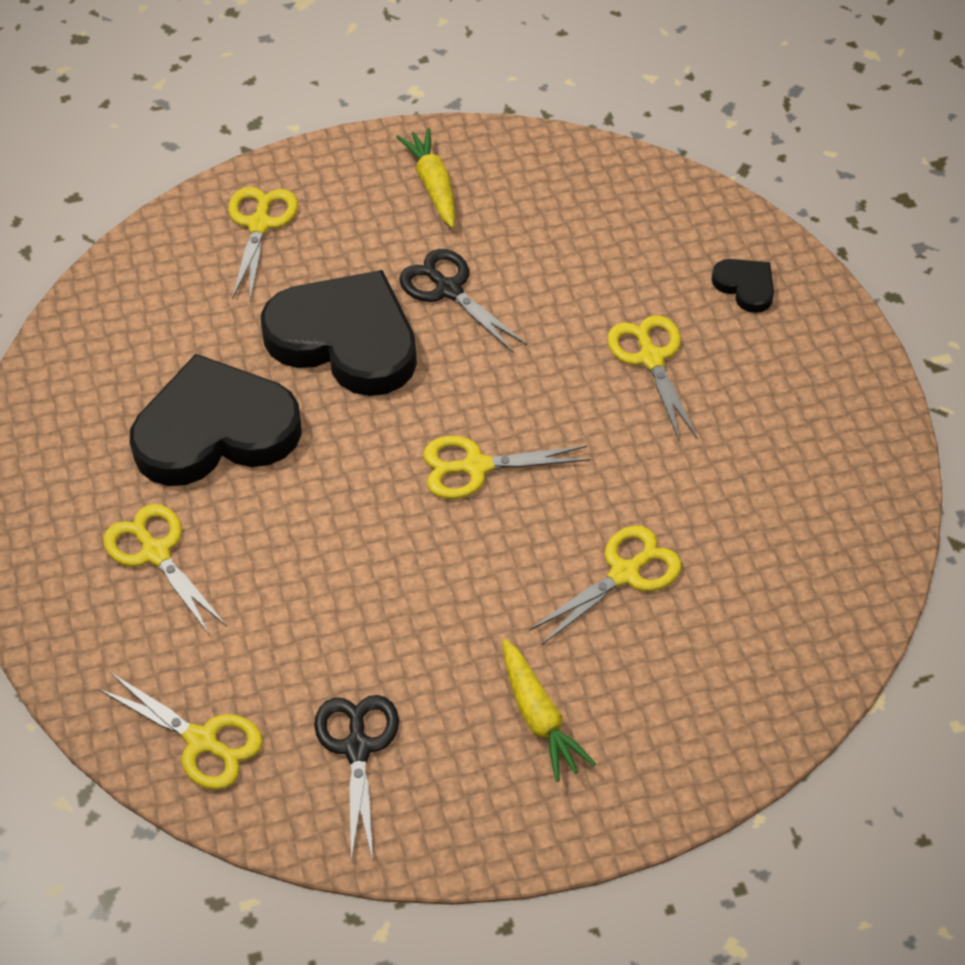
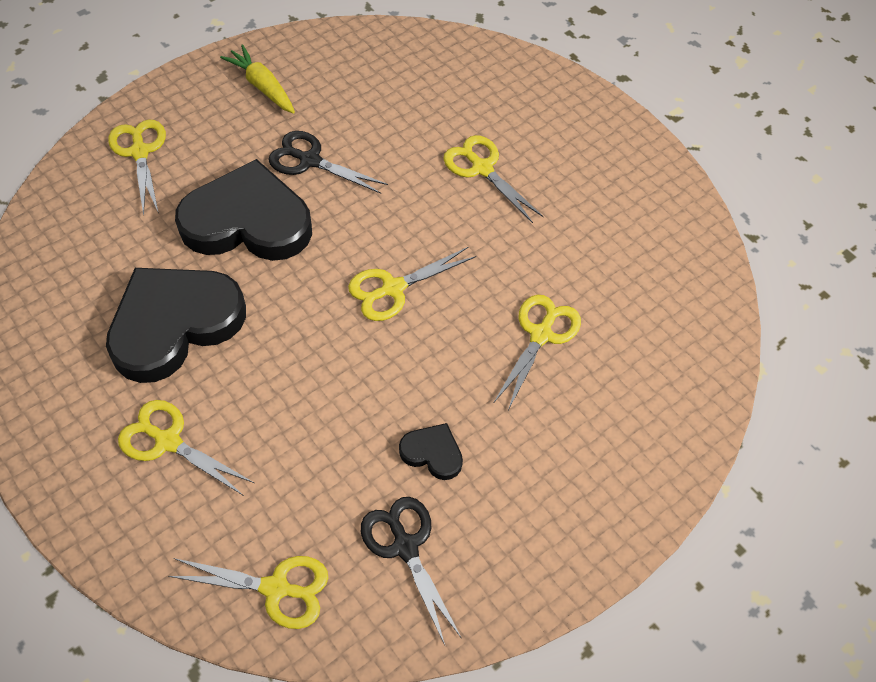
camera: 25 degrees left, 5 degrees up
yellow carrot [502,638,596,782] -> none
black heart [712,259,774,313] -> black heart moved to [399,423,463,480]

